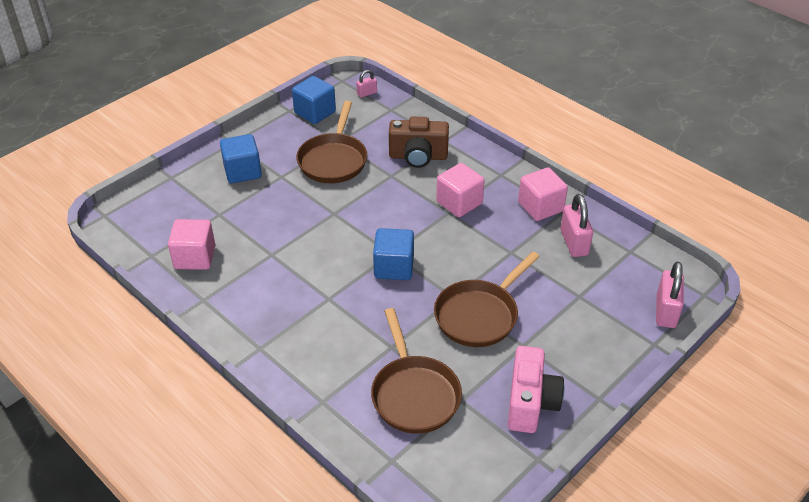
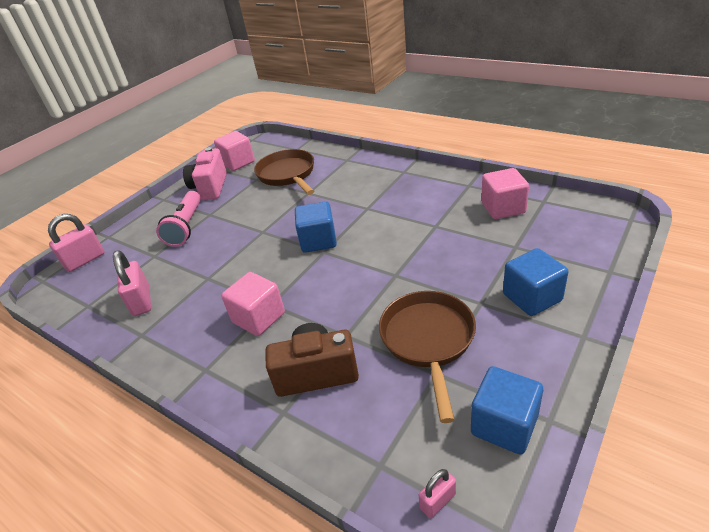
camera: 175 degrees right, 5 degrees down
brown pan [434,251,540,347] -> none
pink cube [518,167,568,221] -> pink cube moved to [214,131,255,171]
pink padlock [656,262,684,328] -> pink padlock turned 45 degrees clockwise [48,214,105,272]
none -> pink flashlight [156,191,201,246]

